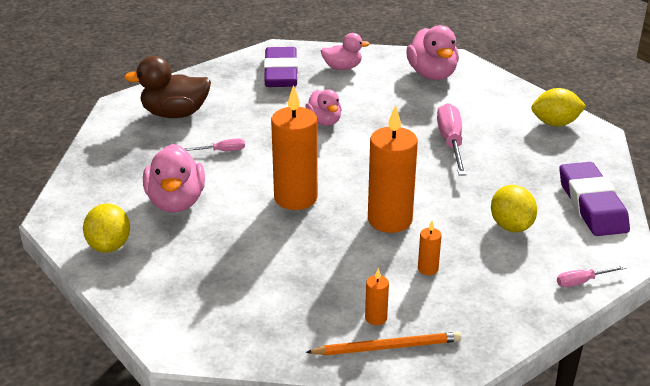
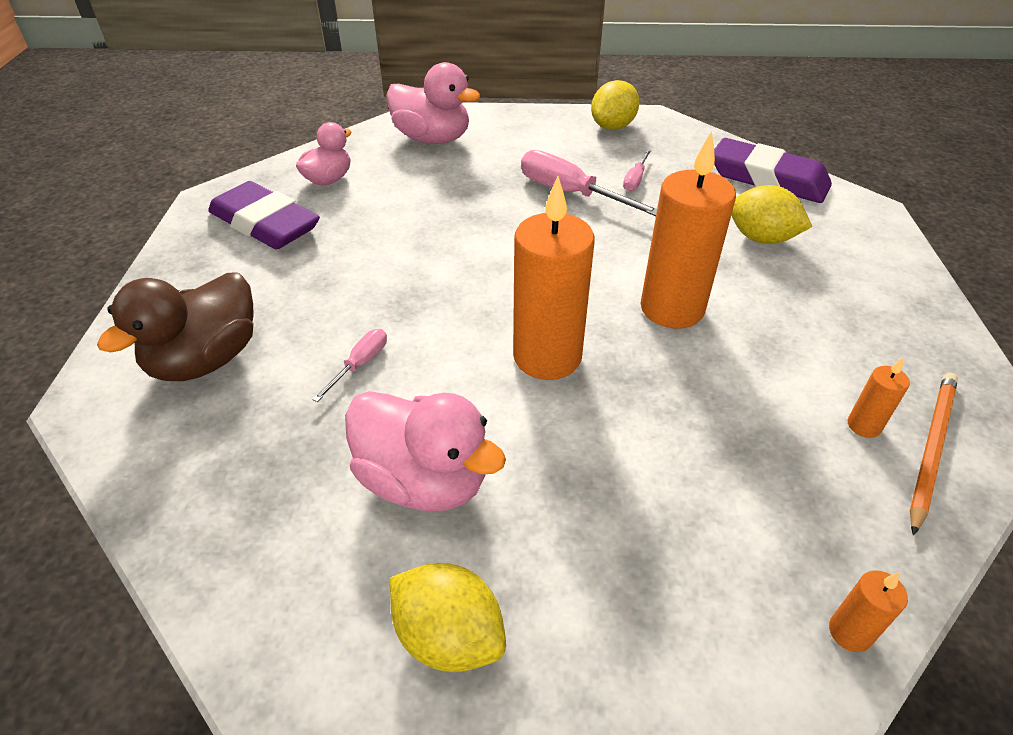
camera: 50 degrees left, 10 degrees up
pink duck [305,89,342,126] -> none
orange candle [418,221,442,275] -> orange candle moved to [829,570,908,652]
pink screwdriver [557,266,626,287] -> pink screwdriver moved to [623,149,652,191]

